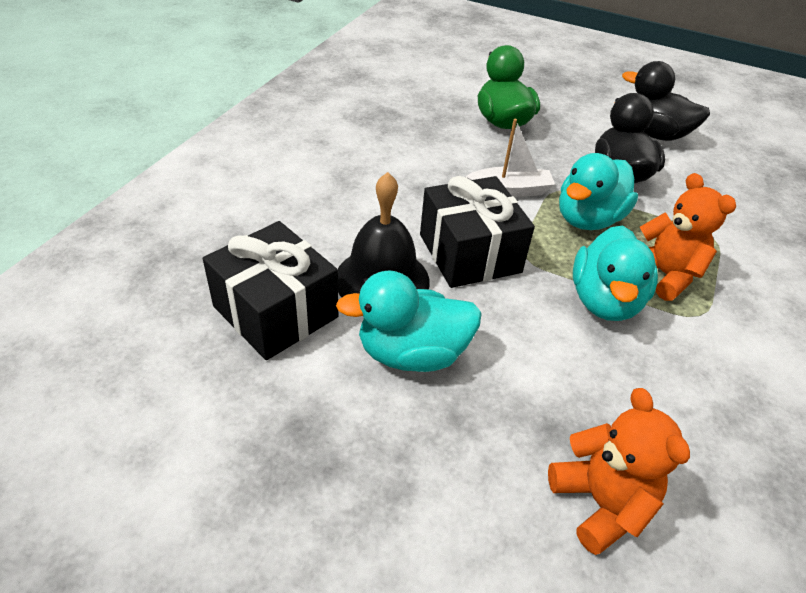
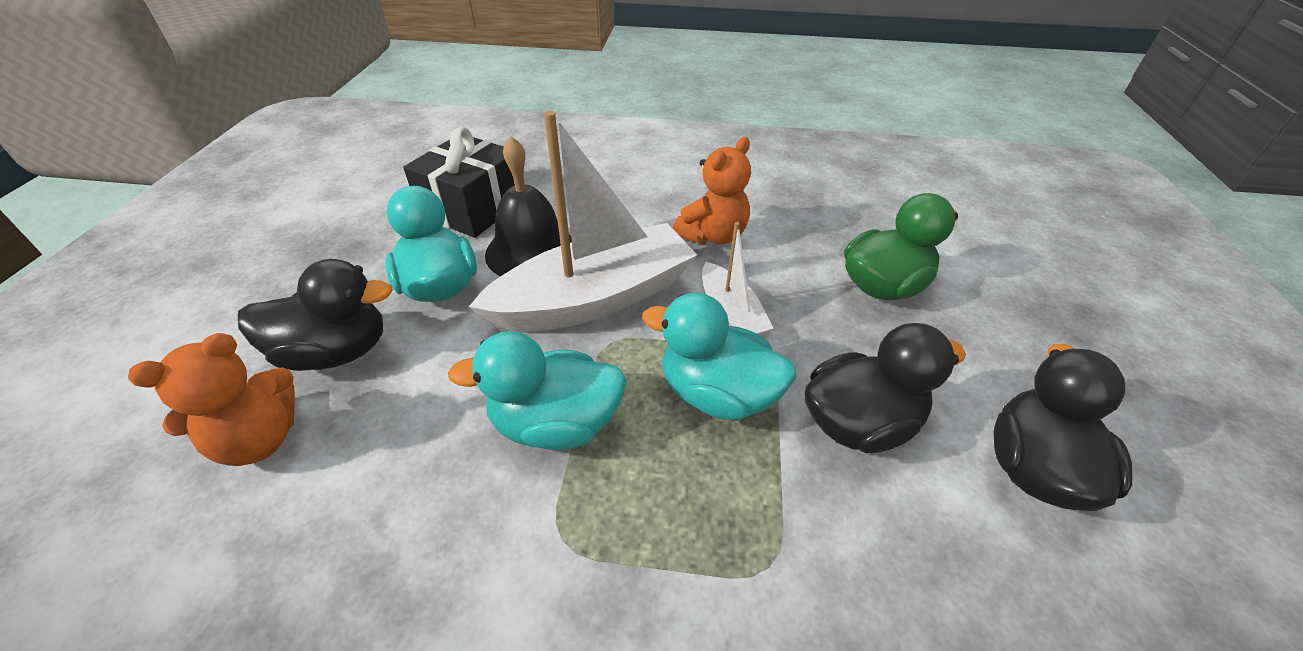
camera: 75 degrees right, 0 degrees up
black gift [420,176,535,288] -> white boat [469,111,697,333]
orange teddy bear [640,173,736,301] -> orange teddy bear moved to [673,137,751,245]
none -> black duck [238,259,393,371]

